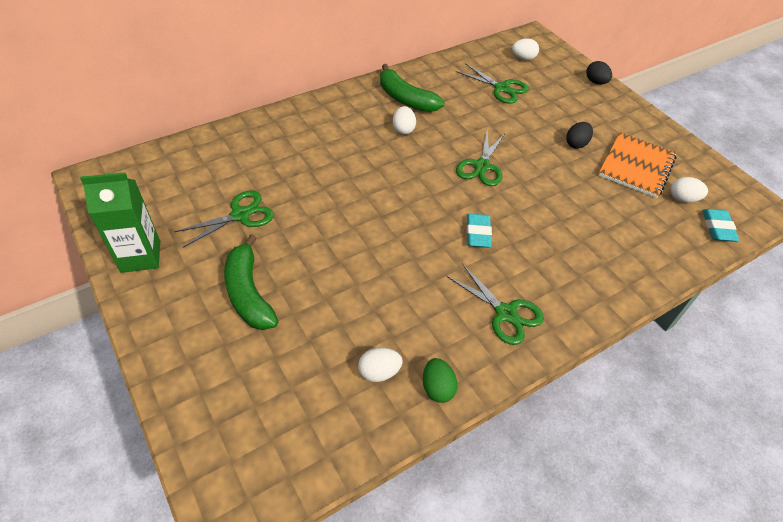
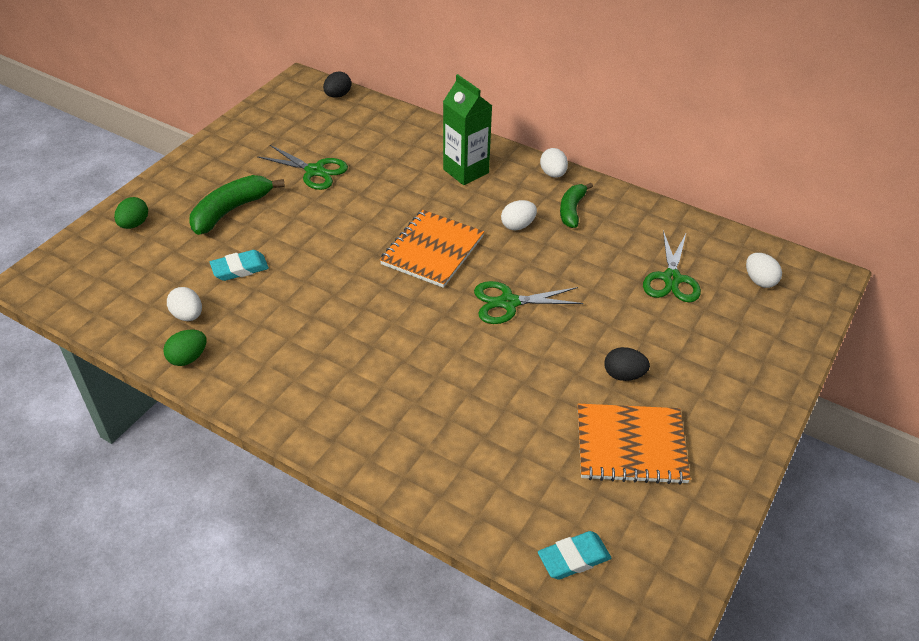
camera: 65 degrees right, 5 degrees down
green carton [80,172,160,273] -> green carton moved to [443,74,492,185]
green banana [380,64,445,112] -> green banana [560,183,593,228], size x0.65
green scissors [446,263,544,345] -> none
turquoise eraser [467,214,492,247] -> turquoise eraser moved to [210,250,269,281]
black egg [586,61,612,85] -> black egg moved to [323,71,351,98]
white egg [670,177,708,203] -> white egg moved to [540,148,568,178]
none -> green egg [114,197,148,229]
none -> orange notebook [380,210,484,288]

